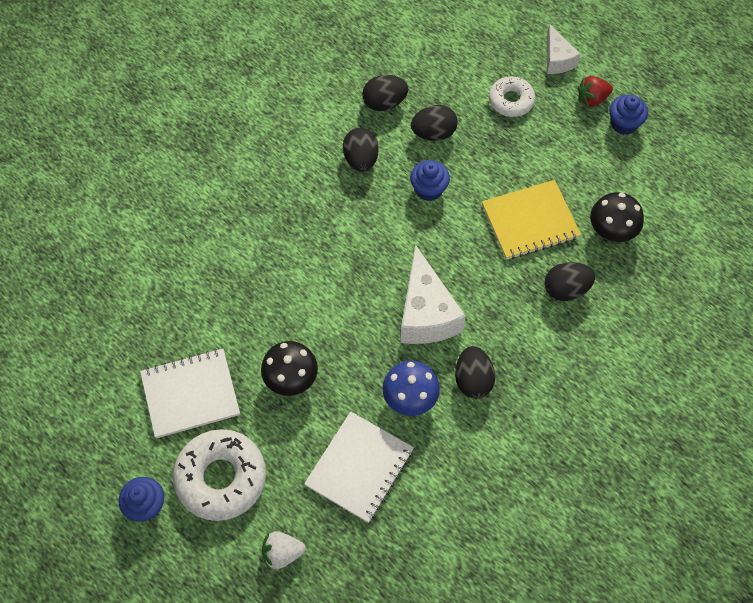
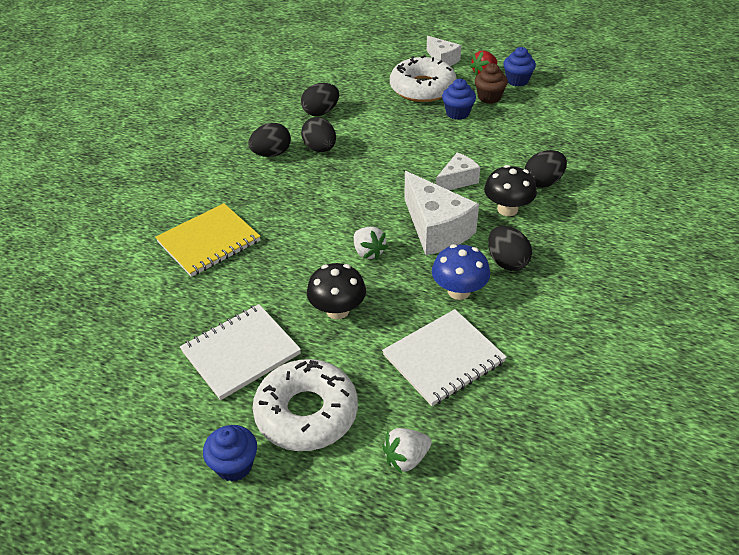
camera: 20 degrees left, 20 degrees down
white notebook [304,411,414,523] -> white notebook turned 45 degrees clockwise [382,309,507,406]
blue cupcake [410,160,450,201] -> blue cupcake moved to [442,79,476,120]
black egg [411,105,458,141] -> black egg moved to [248,123,291,157]
yellow notebook [482,180,581,260] -> yellow notebook moved to [155,203,261,277]
white donut [489,76,535,117] -> white donut [390,55,456,102], size x1.69
black mushroom [590,192,644,242] -> black mushroom moved to [484,165,537,216]
none -> white strawberry [354,227,388,260]
none -> white cheese [436,152,480,190]
none -> brown cupcake [475,63,508,104]

